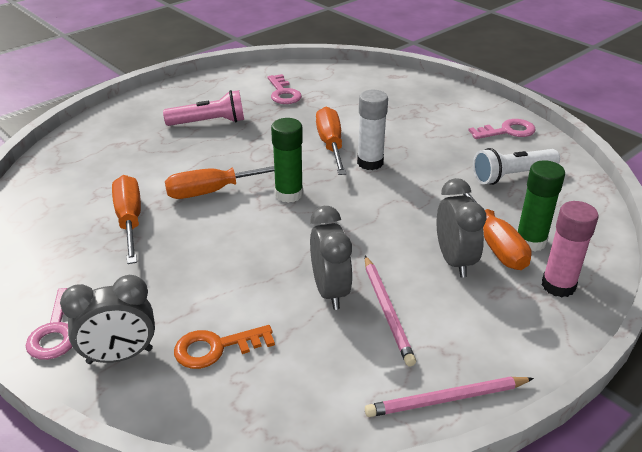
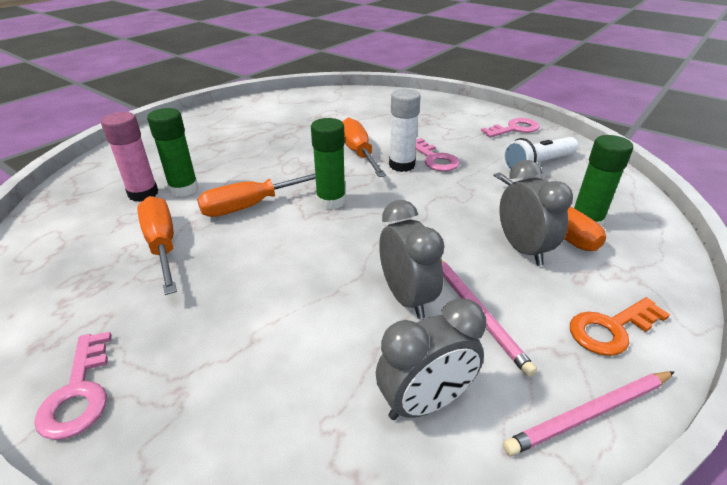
camera: 10 degrees left, 0 degrees up
grey clock [60,275,155,364] -> grey clock moved to [376,298,486,420]
pink flashlight [163,90,244,126] -> none
orange key [174,325,275,369] -> orange key moved to [570,297,670,356]
pink key [268,74,302,104] -> pink key moved to [416,138,460,171]
pink glue stick [542,201,599,298] -> pink glue stick moved to [101,112,158,202]
none -> green glue stick [147,108,198,197]

